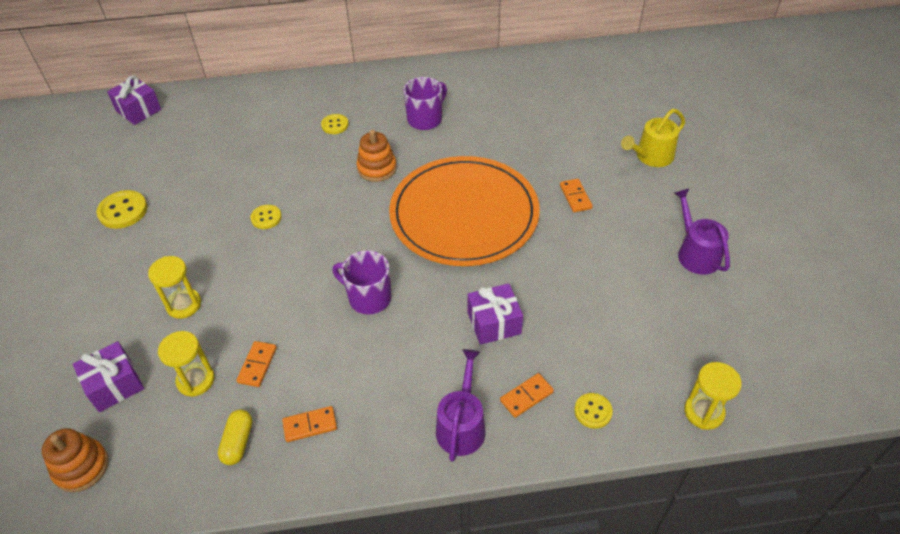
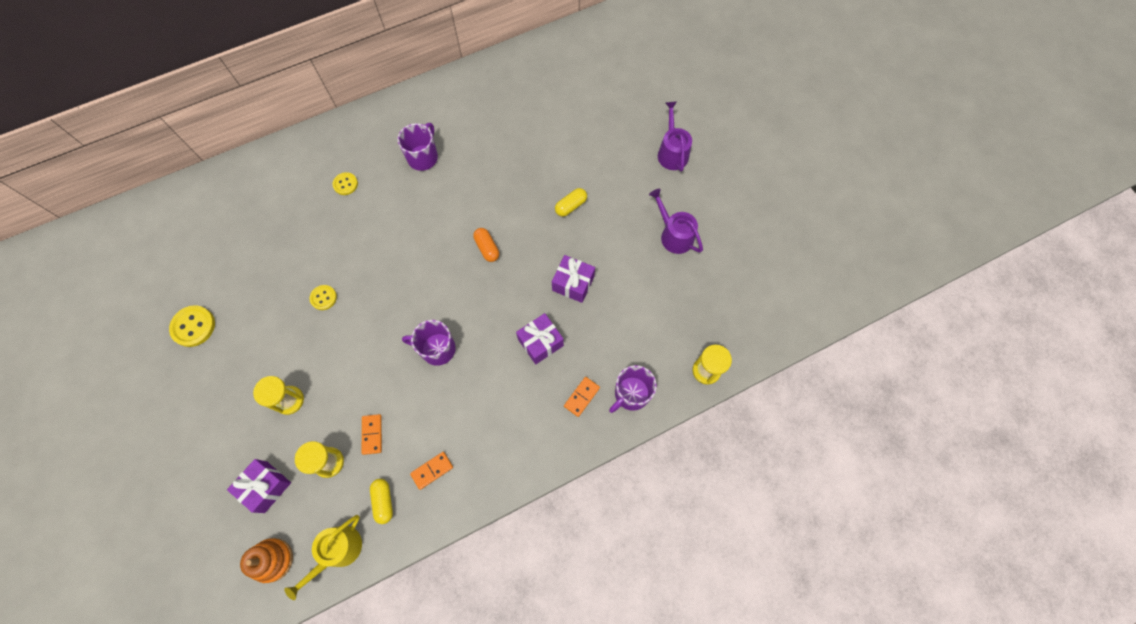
camera: 20 degrees left, 20 degrees up
purple gift [107,76,161,125] -> purple gift moved to [552,255,595,303]
orange stacking toy [356,130,397,182] -> none
orange plate [389,156,540,266] -> orange capsule [473,228,499,262]
purple watering can [436,349,485,462] -> purple watering can moved to [658,101,692,172]
orange domino [560,179,593,212] -> yellow capsule [555,188,587,217]
yellow button [574,393,613,429] -> purple mug [609,365,657,413]
yellow watering can [621,109,685,167] -> yellow watering can moved to [284,515,362,600]

